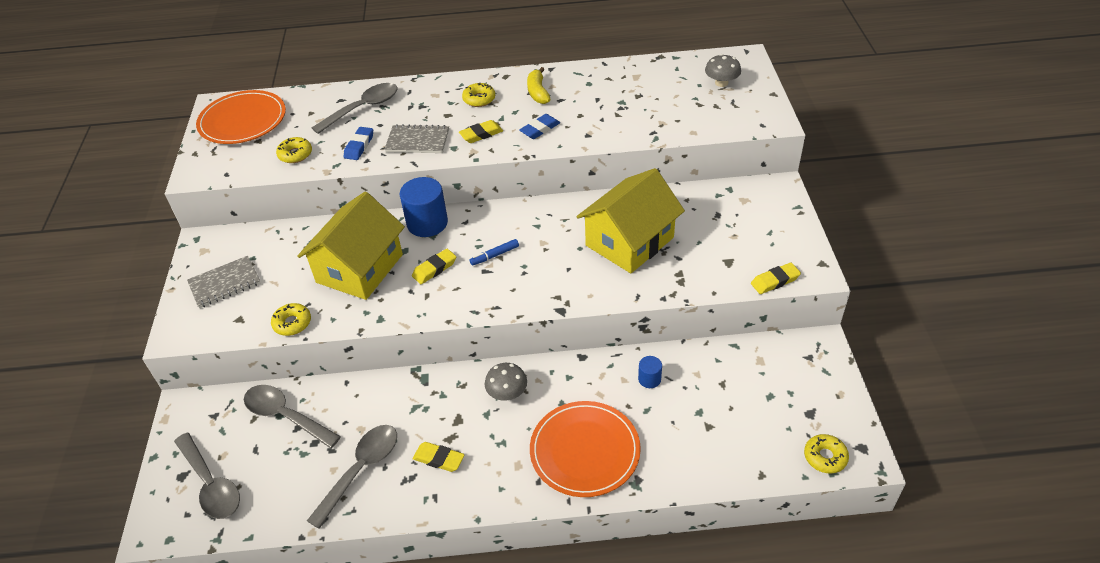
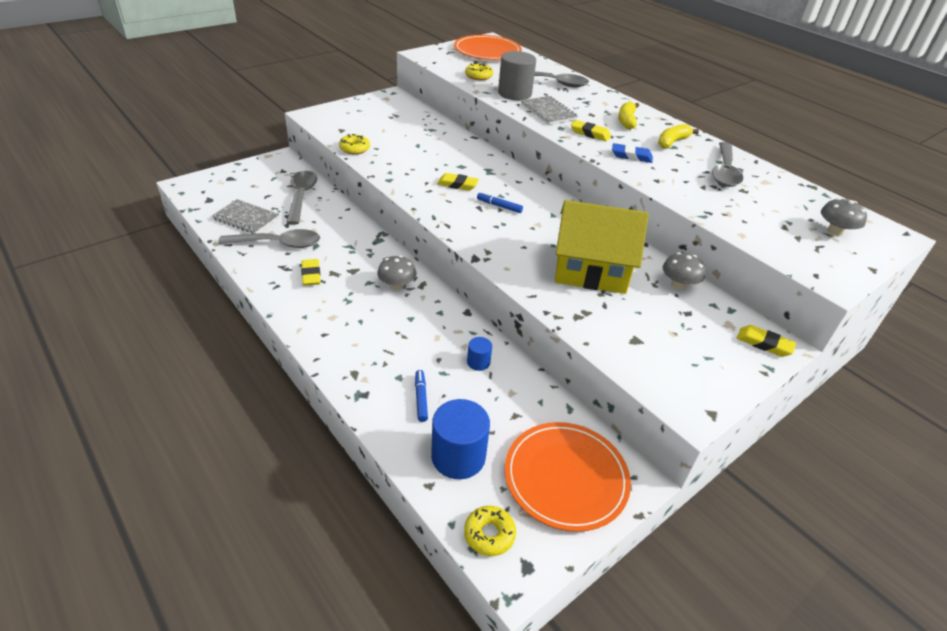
camera: 50 degrees right, 5 degrees down
grey spoon [174,433,240,519] -> grey spoon moved to [712,142,743,187]
grey notebook [187,256,260,308] -> grey notebook moved to [212,199,279,234]
yellow house [297,192,405,300] -> none
blue eraser [344,127,373,160] -> grey cylinder [498,51,536,100]
blue cylinder [400,177,448,237] -> blue cylinder moved to [431,399,490,479]
yellow donut [462,82,495,107] -> yellow banana [618,101,639,129]
orange plate [530,401,641,497] -> orange plate moved to [505,422,631,532]
yellow eraser [751,263,801,294] -> yellow eraser moved to [737,325,796,357]
none -> blue marker [415,370,428,422]
none -> grey mushroom [663,252,706,290]

